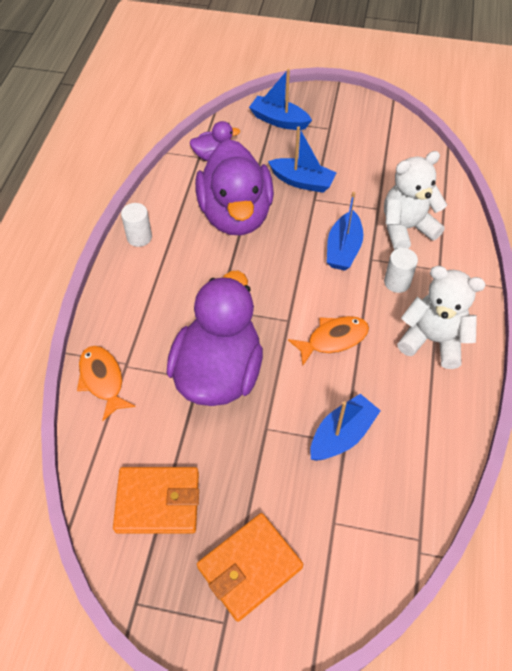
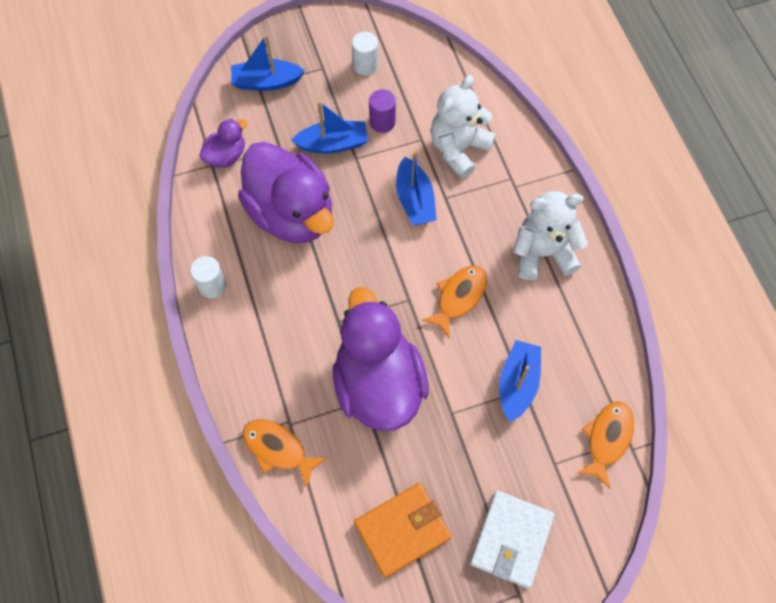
camera: 30 degrees left, 10 degrees up
orange wallet [197,513,303,622] -> white wallet [470,491,555,588]
white cylinder [384,248,418,293] -> white cylinder moved to [352,32,378,76]
none -> purple cylinder [369,89,396,133]
none -> orange fish [577,401,634,488]

